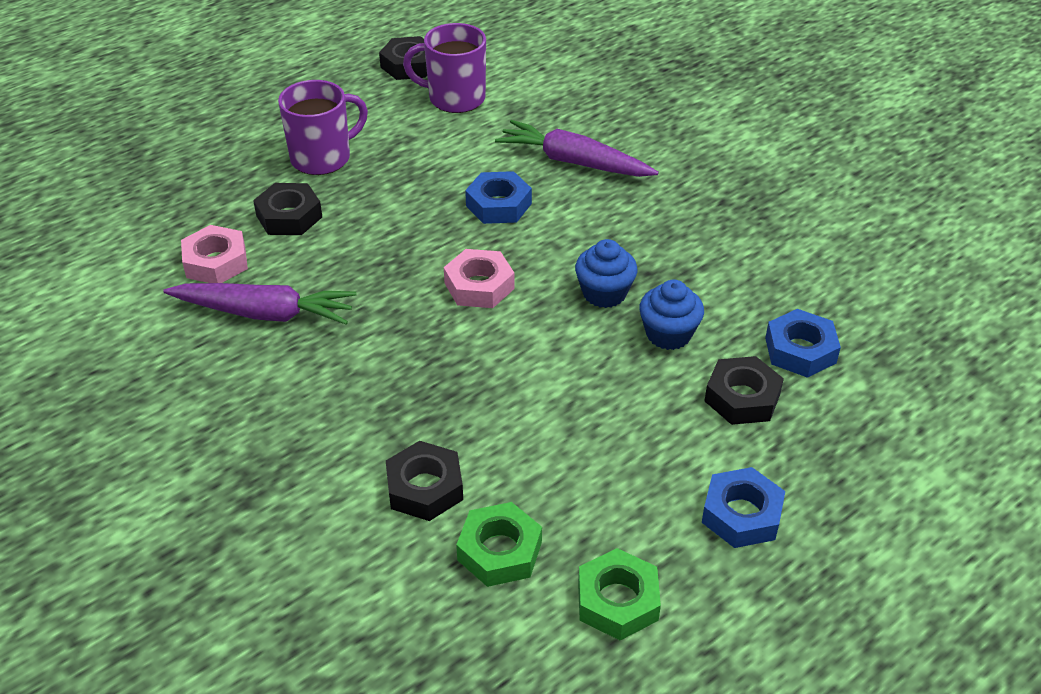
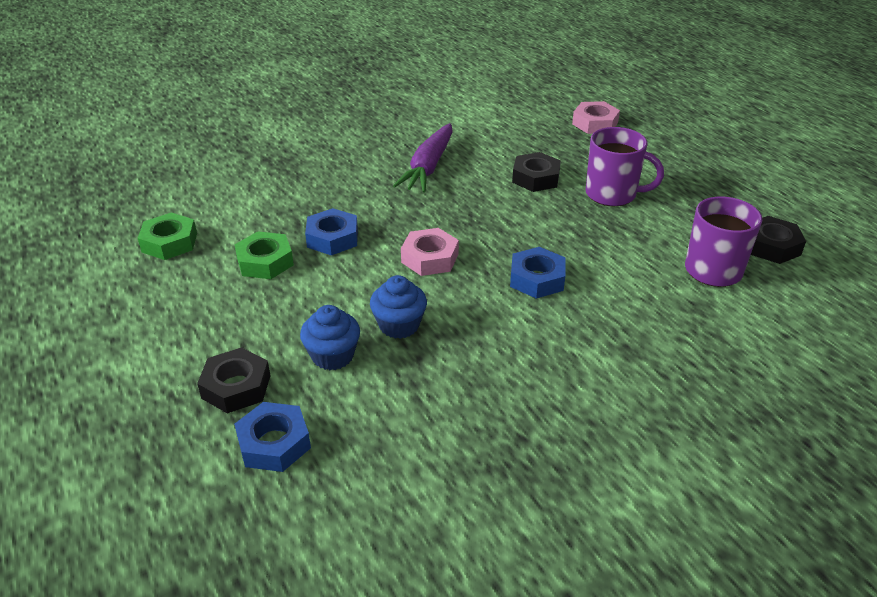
camera: 100 degrees right, 5 degrees down
pink nut [181,225,248,283] -> pink nut moved to [572,101,620,134]
purple mug [278,80,368,175] -> purple mug turned 45 degrees counterclockwise [585,127,664,206]
black nut [386,441,463,521] -> none
purple carrot [495,120,659,177] -> none
green nut [578,548,661,641] -> green nut moved to [235,231,294,279]
blue nut [702,467,785,548] -> blue nut moved to [305,208,358,255]

